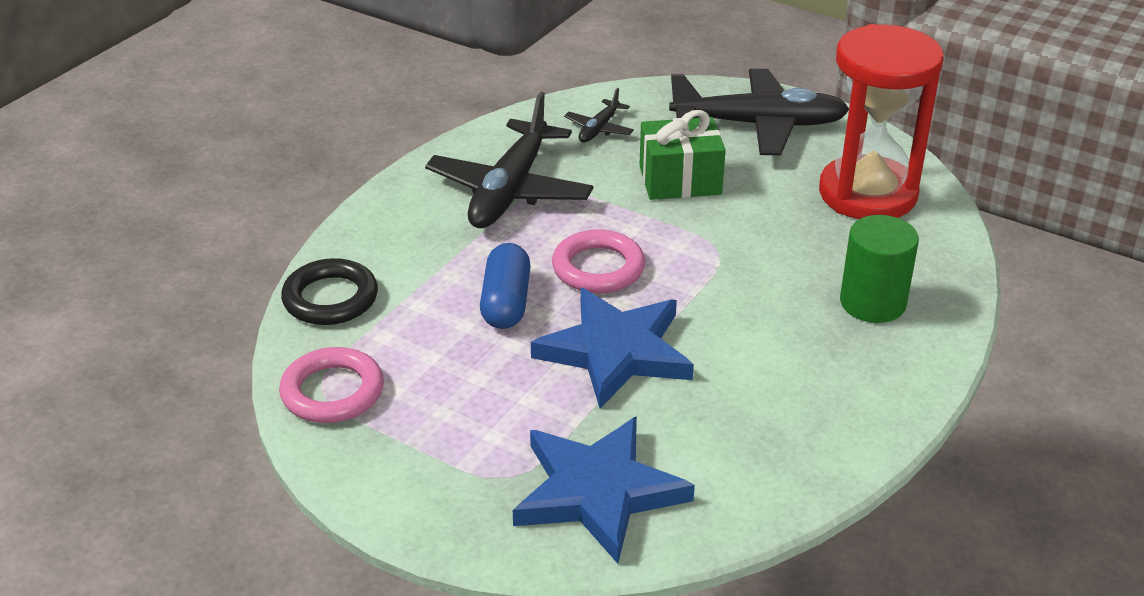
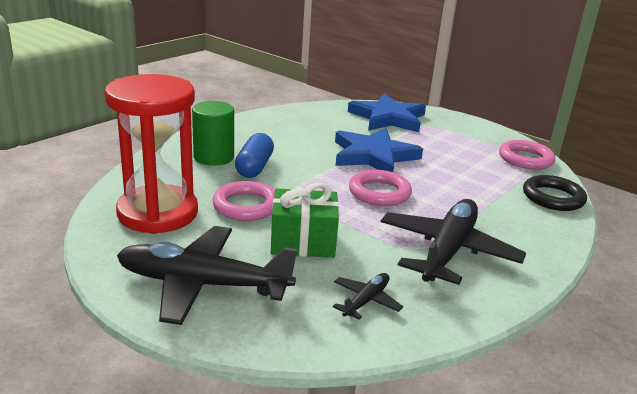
camera: 175 degrees left, 10 degrees down
blue capsule [480,243,531,329] -> blue capsule moved to [235,133,274,178]
none -> pink ring [212,181,275,221]

